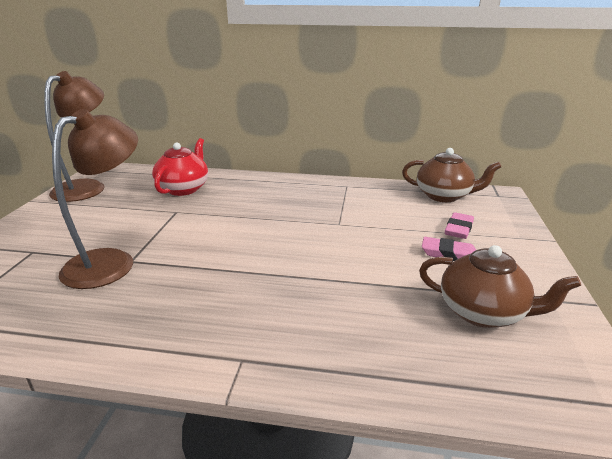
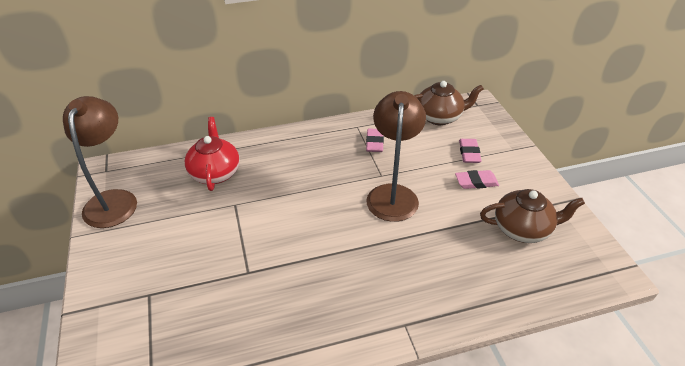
camera: 25 degrees left, 15 degrees up
brown lamp [52,109,138,289] -> brown lamp moved to [366,91,426,222]
none -> pink eraser [366,129,384,152]

